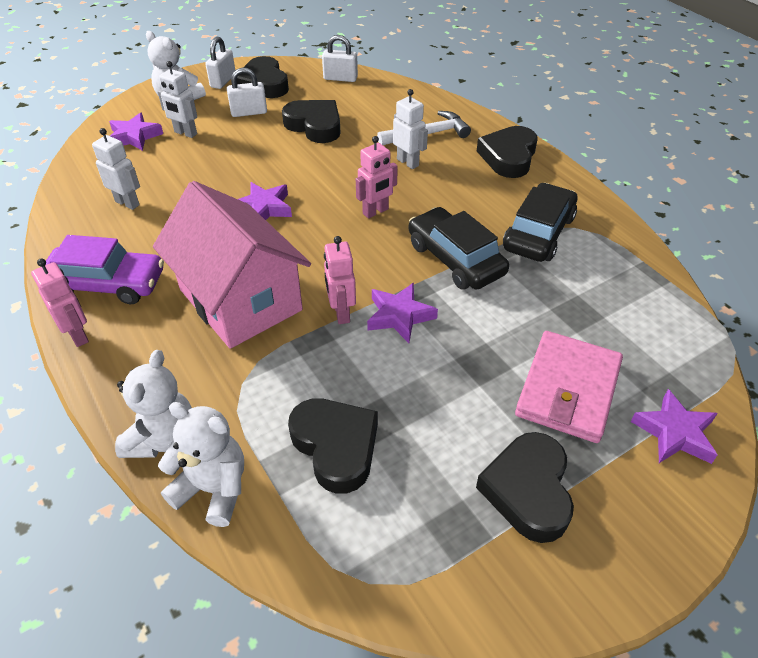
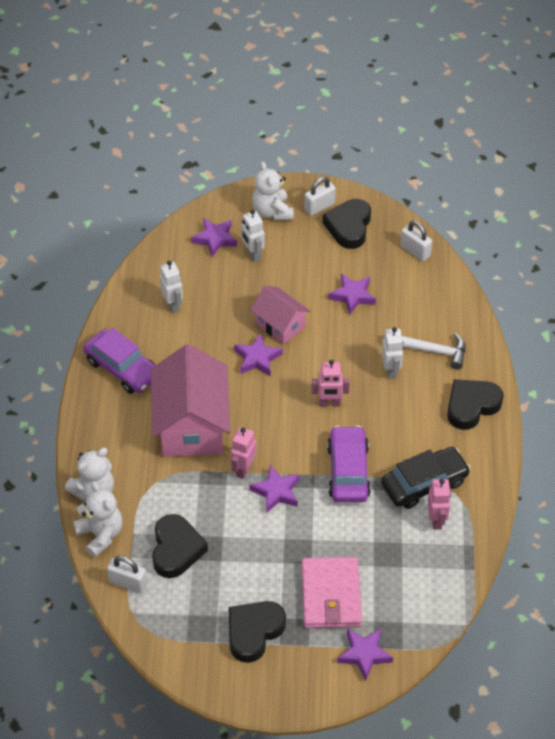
camera: 35 degrees right, 5 degrees up
pink robot [31,259,89,347] -> pink robot moved to [428,479,451,530]
white padlock [227,68,267,117] -> white padlock moved to [107,556,147,593]
black heart [282,100,341,143] -> purple star [329,274,376,314]
black car [409,207,509,290] -> purple car [327,426,371,503]
pink wallet [515,331,623,443] -> pink wallet turned 60 degrees counterclockwise [301,557,362,628]
none -> pink house [250,286,310,345]

